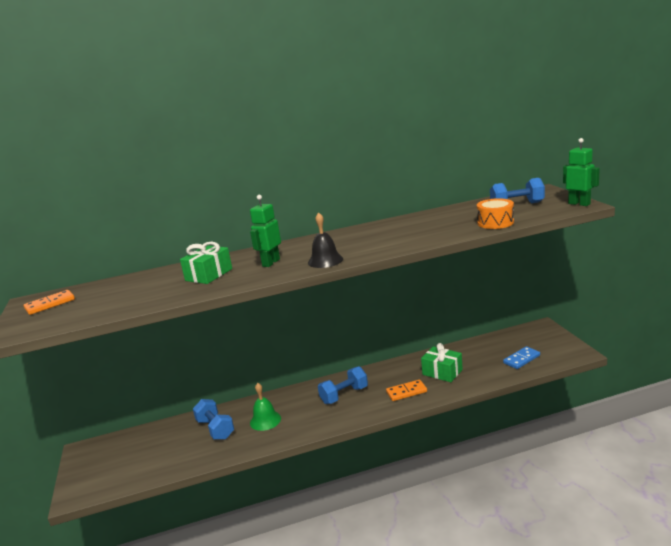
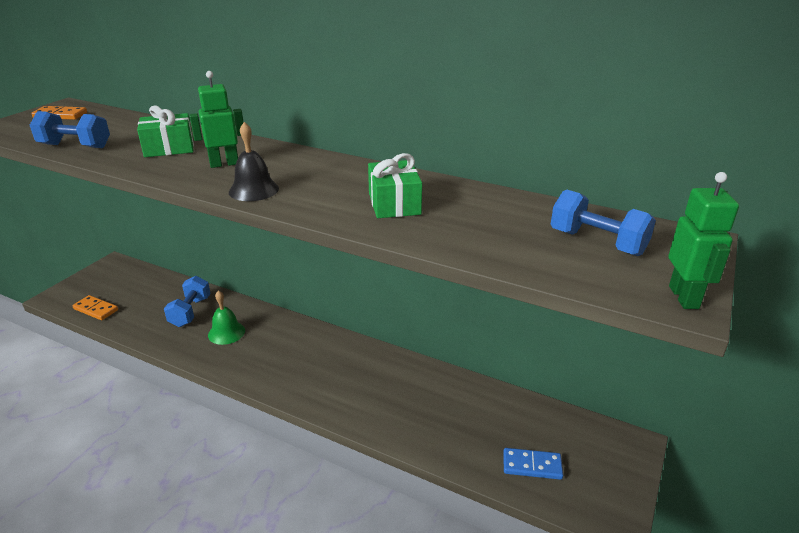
camera: 40 degrees right, 10 degrees up
blue dumbbell [318,366,368,404] -> blue dumbbell moved to [30,111,110,148]
orange domino [386,380,427,401] -> orange domino moved to [72,295,118,320]
green gift [421,343,463,382] -> green gift moved to [368,153,422,218]
orange drum [477,198,514,229] -> none

